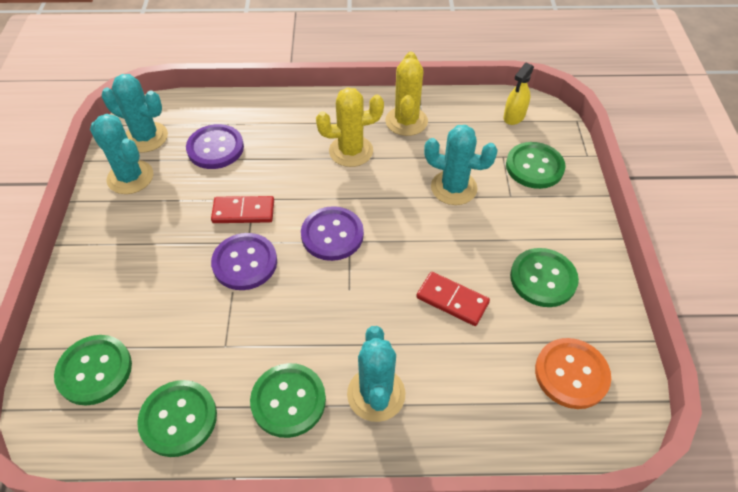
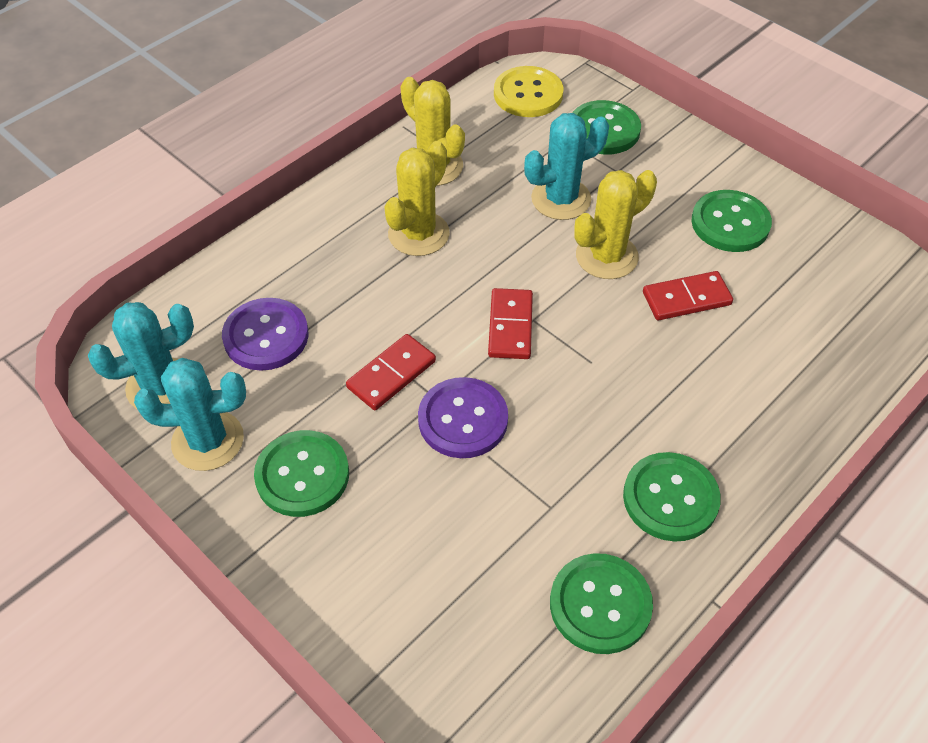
camera: 45 degrees left, 0 degrees up
green button [54,335,132,405] -> green button moved to [254,430,349,517]
purple button [301,206,364,261] -> red domino [488,288,533,359]
turquoise cactus [347,326,405,422] -> none
yellow spray bottle [503,63,534,125] -> yellow button [494,66,563,117]
orange button [535,338,611,409] -> none
none -> yellow cactus [574,170,657,279]

